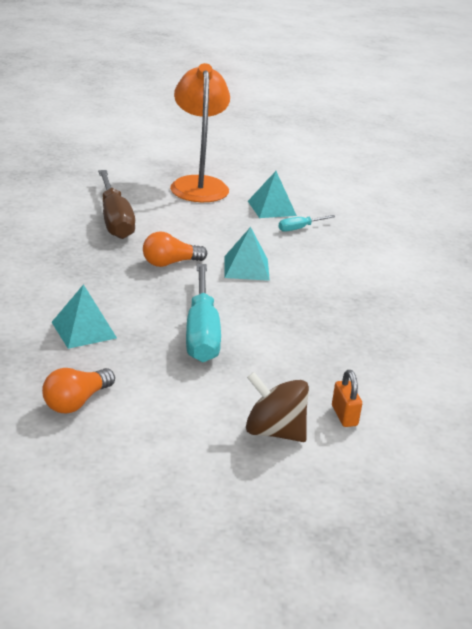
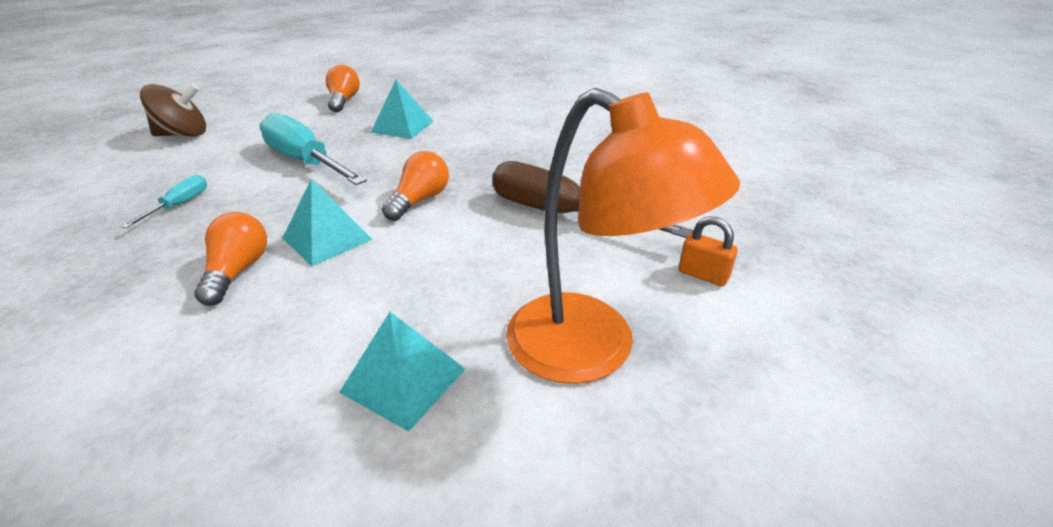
camera: 140 degrees right, 5 degrees up
turquoise screwdriver [278,215,335,232] -> turquoise screwdriver moved to [121,175,207,228]
orange padlock [332,370,362,427] -> orange padlock moved to [679,216,738,286]
none -> orange light bulb [194,212,267,306]

